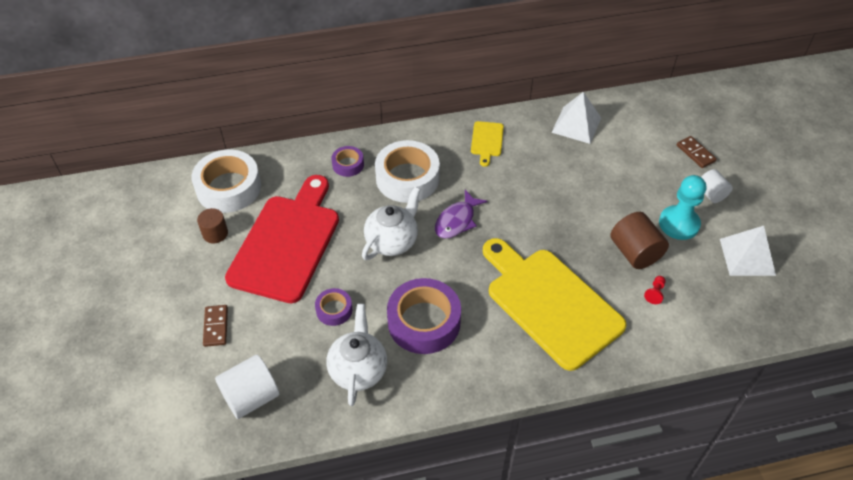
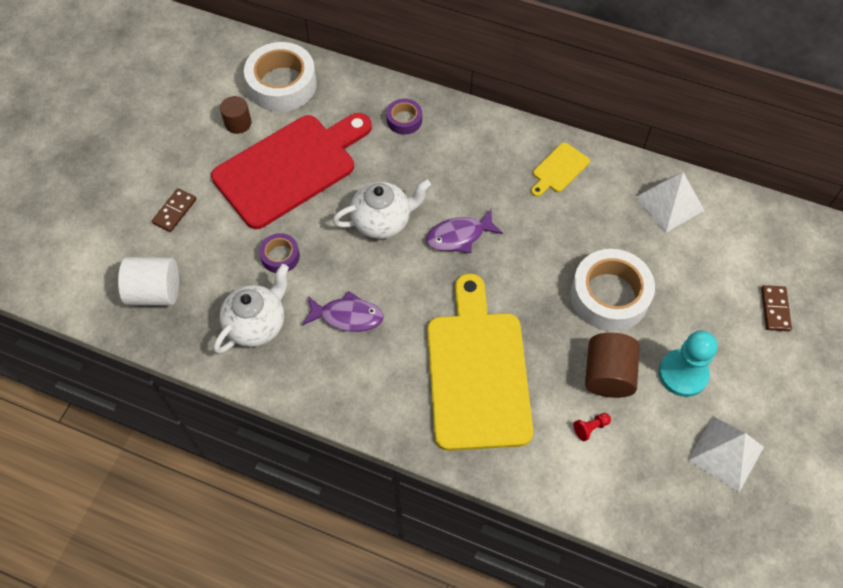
camera: 35 degrees right, 10 degrees up
white tape [375,140,440,203] -> white tape moved to [571,249,655,331]
purple tape [387,278,461,354] -> purple fish [302,291,384,332]
white cylinder [701,169,733,203] -> none

